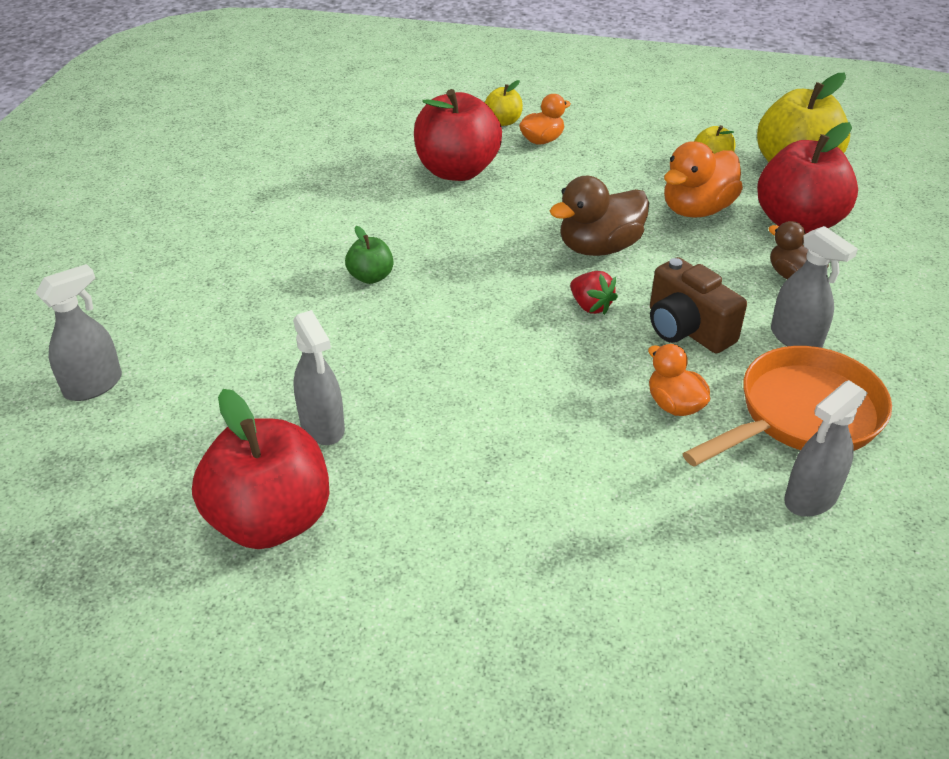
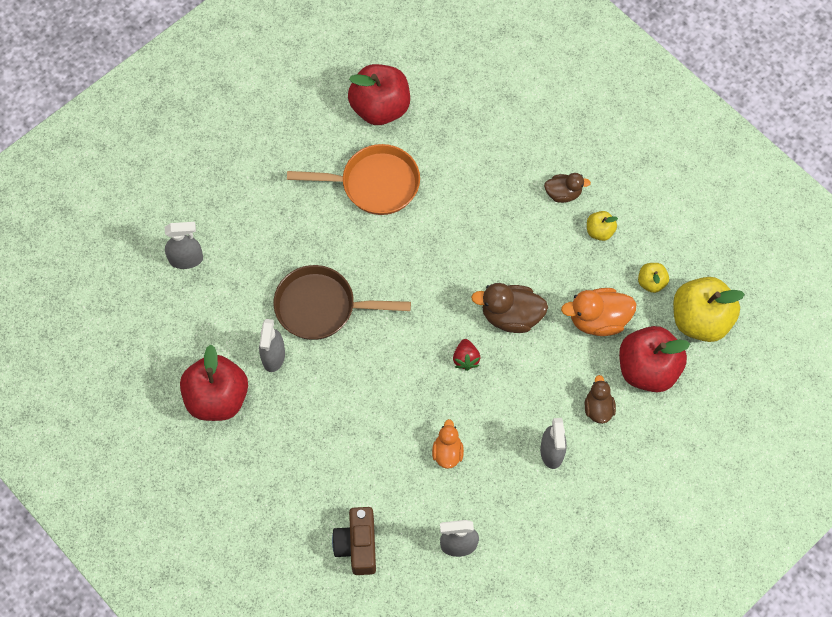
camera: 35 degrees right, 25 degrees up
green apple [345,226,393,284] -> none
red apple [414,89,502,181] -> red apple moved to [348,64,410,125]
yellow apple [485,80,523,126] -> yellow apple moved to [587,211,618,241]
orange duck [519,94,571,145] -> brown duck [544,173,591,203]
brown camera [650,257,747,353] -> brown camera moved to [332,507,376,575]
orange pan [682,346,892,467] -> orange pan moved to [287,144,420,215]
none -> brown pan [273,265,411,340]

